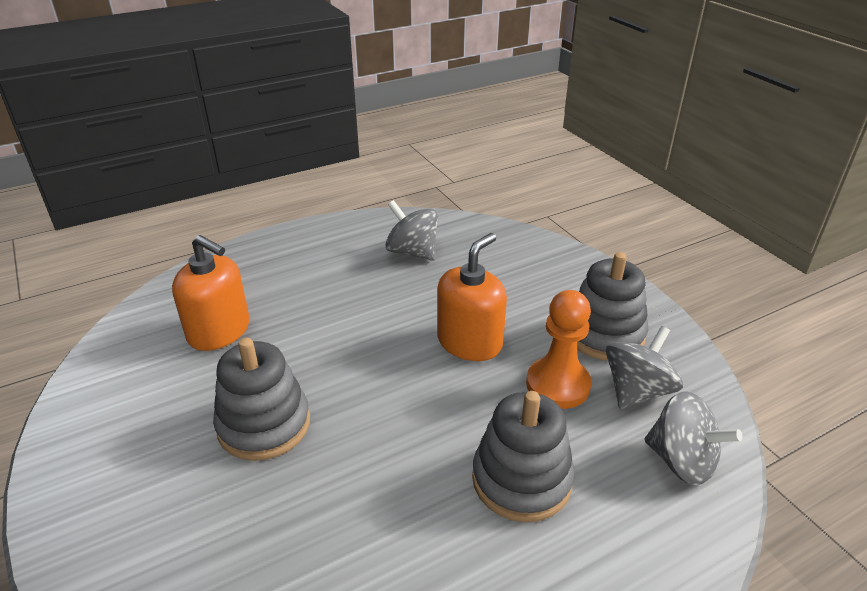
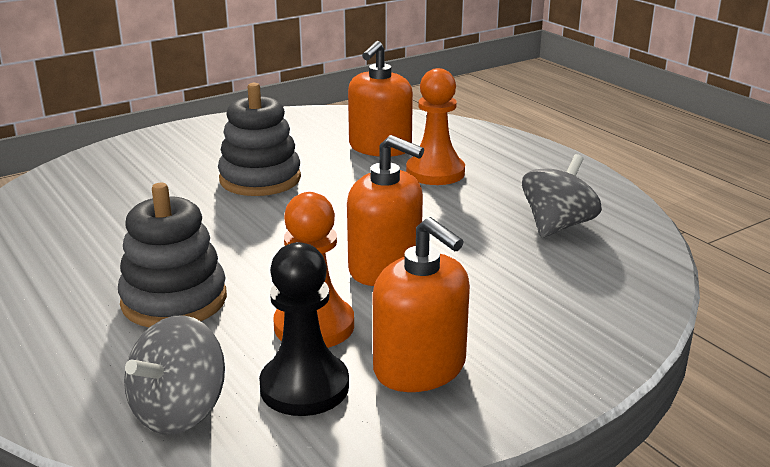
camera: 85 degrees right, 10 degrees down
grey stacking toy [577,252,648,361] -> orange soap dispenser [373,217,470,392]
grey spinning top [606,326,683,409] -> black pawn [259,242,349,416]
none -> orange pawn [406,68,465,185]

